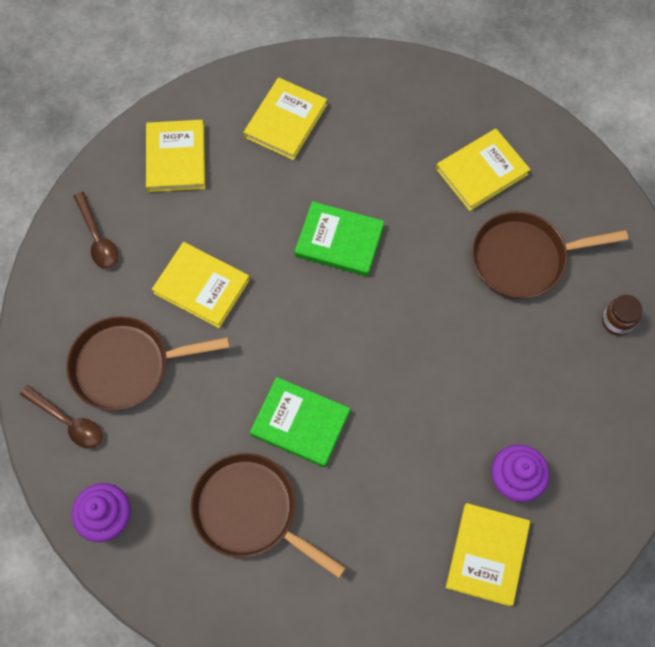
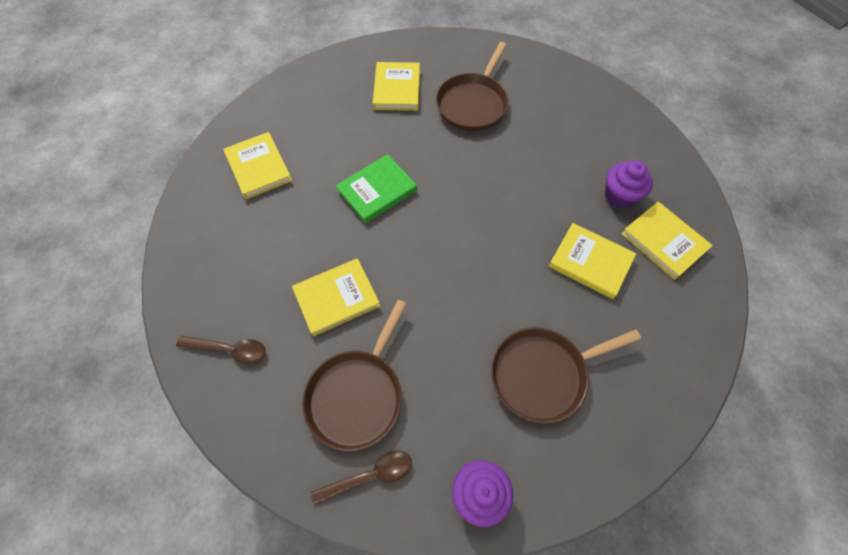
camera: 55 degrees left, 5 degrees down
yellow book [146,120,205,192] -> yellow book moved to [549,223,636,299]
green book [250,377,350,467] -> none
brown jar [602,295,642,336] -> none

